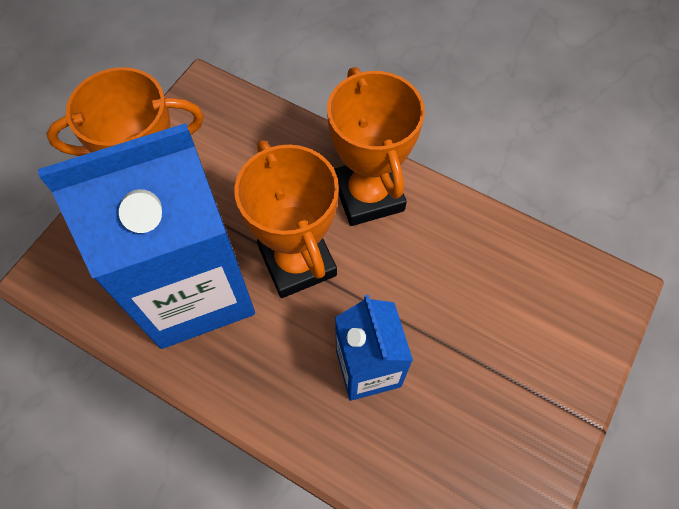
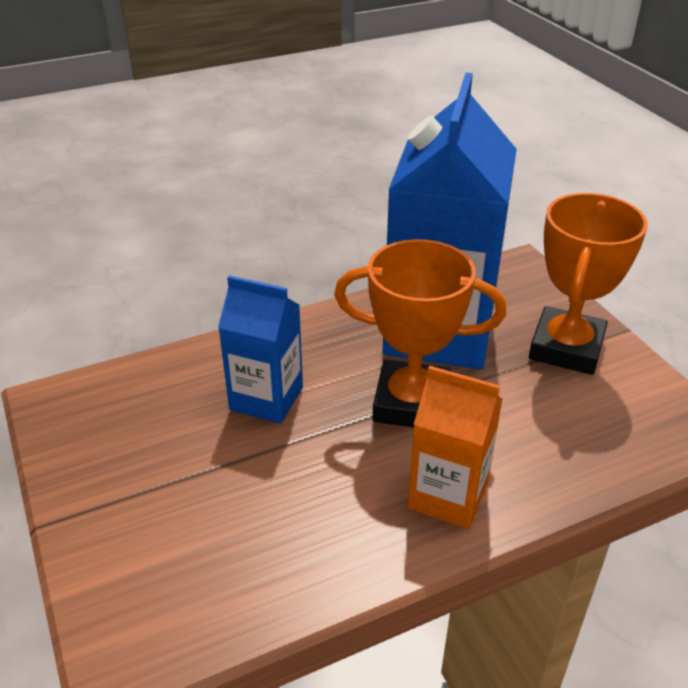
camera: 125 degrees right, 25 degrees down
orange trophy [327,67,425,226] -> orange carton [408,366,503,529]

